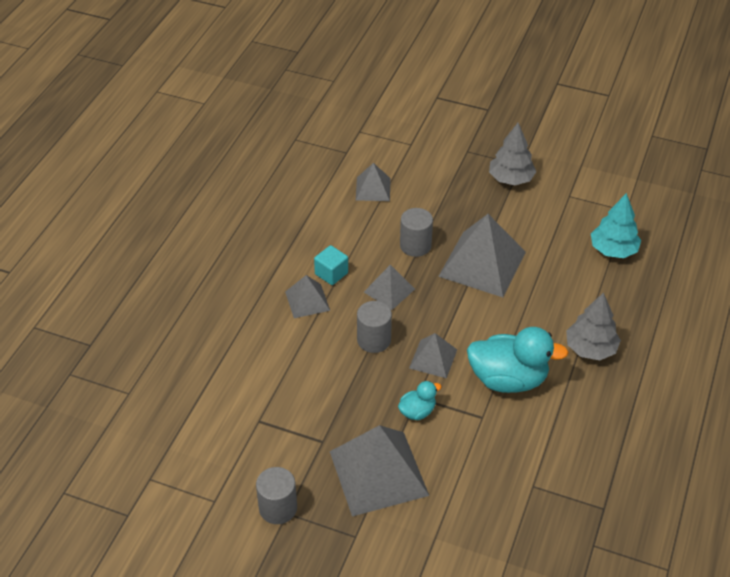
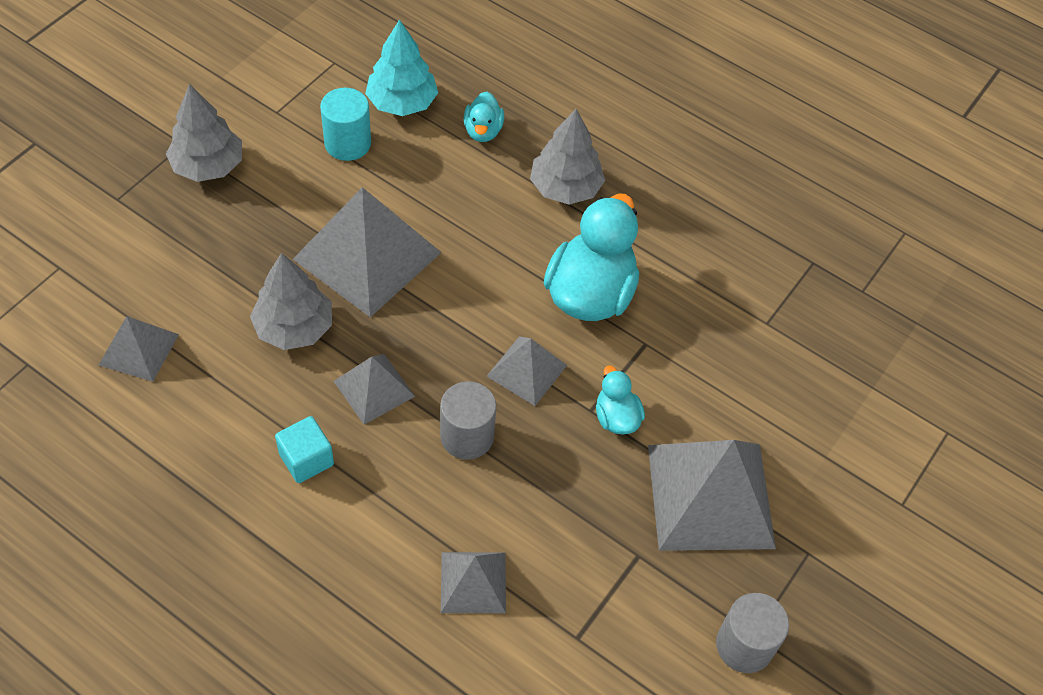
camera: 80 degrees left, 10 degrees up
grey pyramid [285,275,330,318] -> grey pyramid moved to [441,552,506,613]
grey cylinder [400,208,433,257] -> grey tree [250,253,332,350]
none -> turquoise cylinder [320,88,371,161]
none -> turquoise duck [464,92,504,142]

